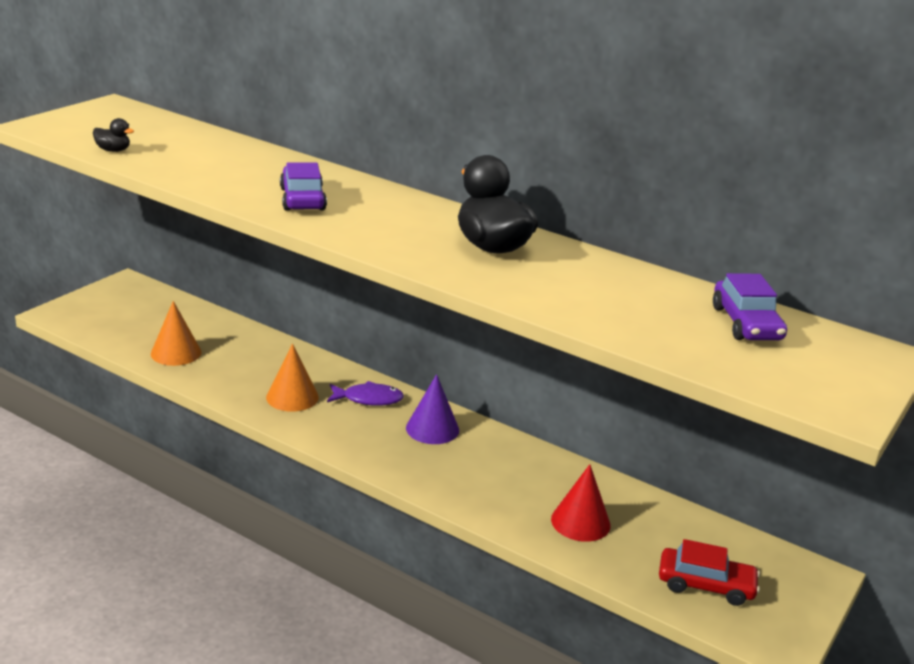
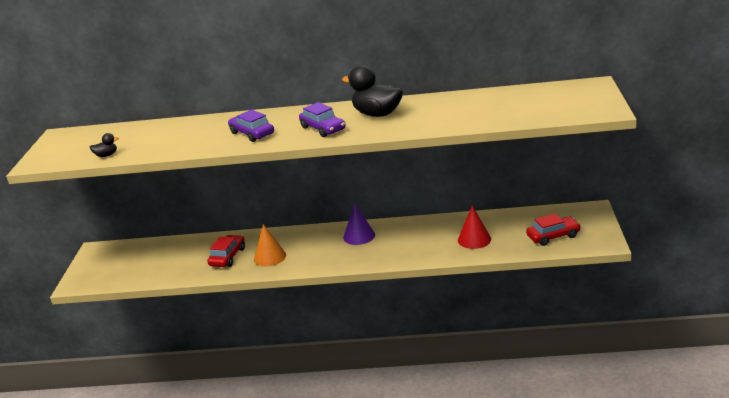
camera: 25 degrees left, 0 degrees up
orange cone [151,301,201,366] -> none
purple fish [327,381,404,406] -> none
purple car [713,273,787,340] -> purple car moved to [299,102,346,137]
none -> red car [207,235,245,267]

